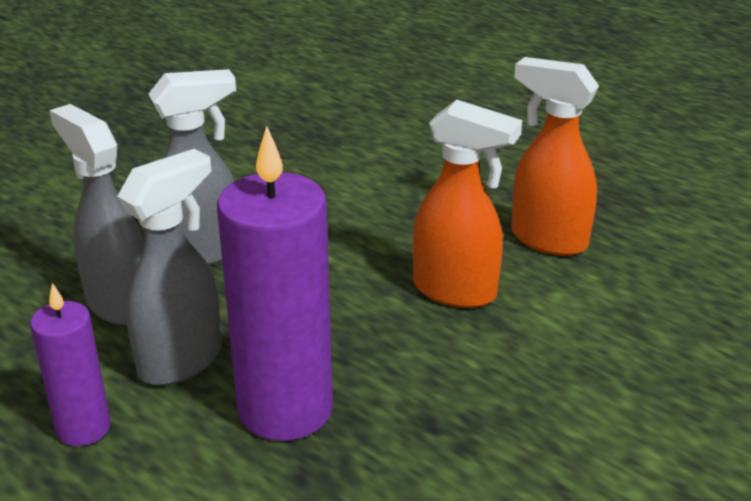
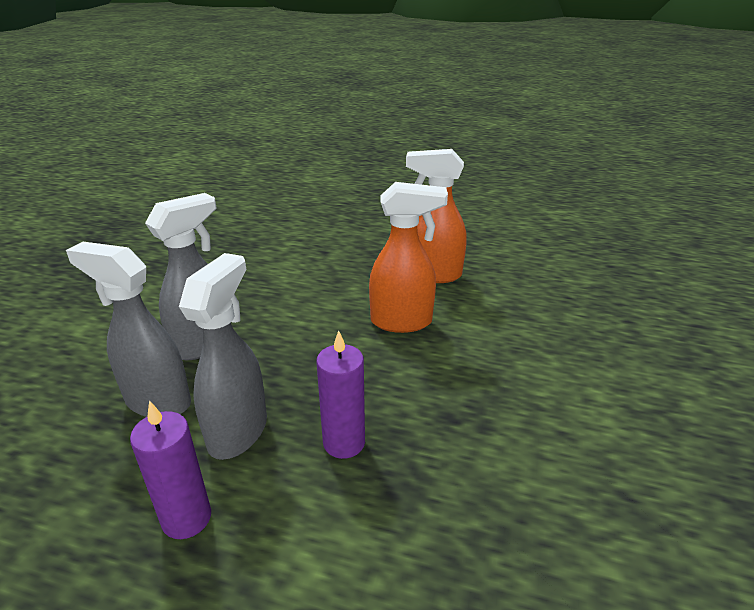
camera: 25 degrees left, 0 degrees up
purple candle [217,126,333,441] -> purple candle [316,331,365,459], size x0.55

